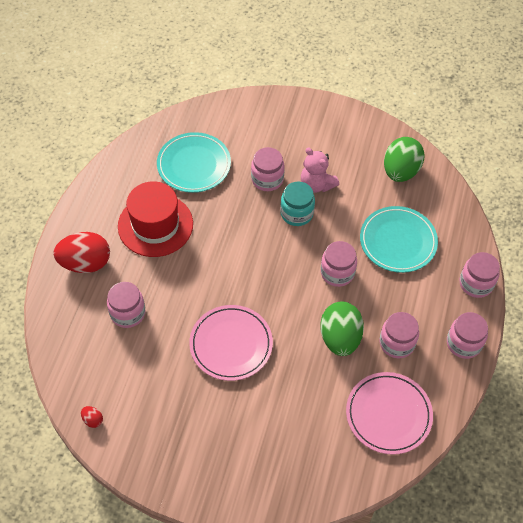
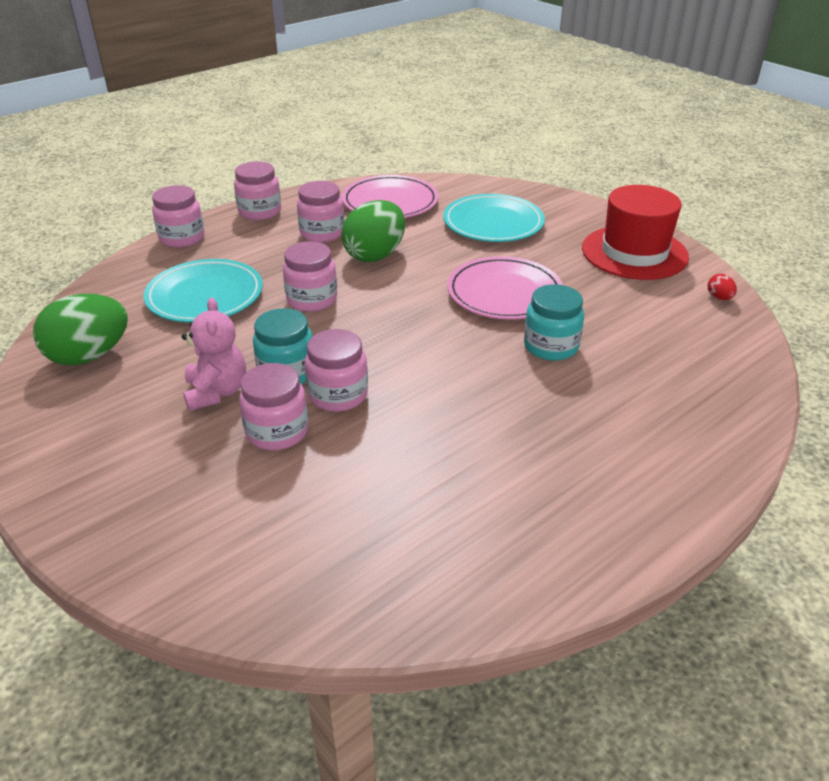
camera: 145 degrees left, 20 degrees down
red egg [53,232,110,273] -> none
pink jar [107,282,146,328] -> pink jar moved to [305,329,368,412]
red hat [118,181,193,257] -> red hat moved to [582,185,689,280]
turquoise plate [157,132,231,193] -> turquoise plate moved to [443,194,545,242]
none -> turquoise jar [524,284,584,361]

